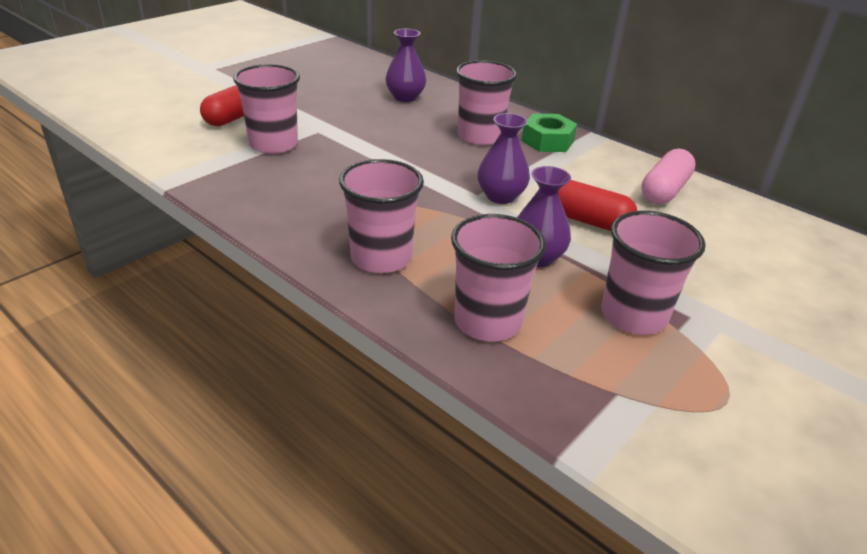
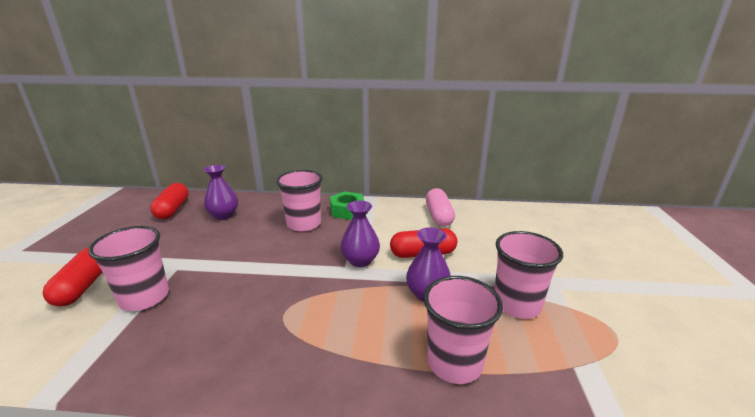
camera: 35 degrees left, 10 degrees down
pink cup [339,159,424,273] -> none
none -> red capsule [150,183,189,219]

